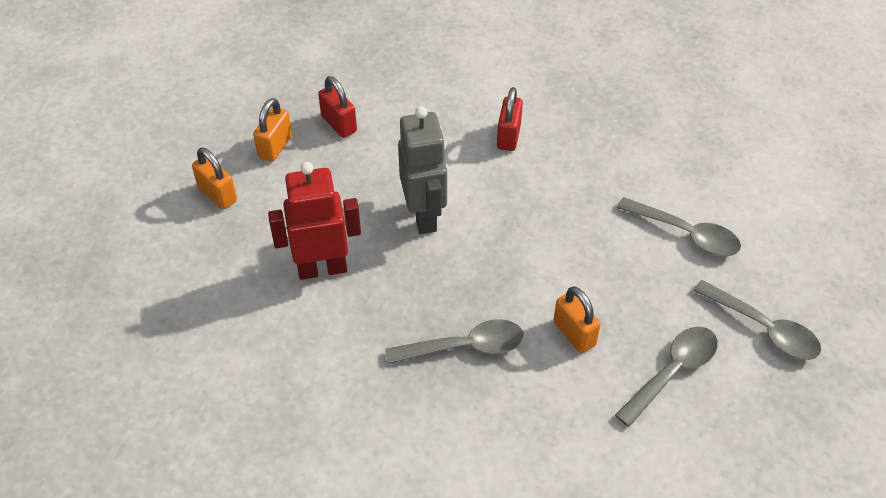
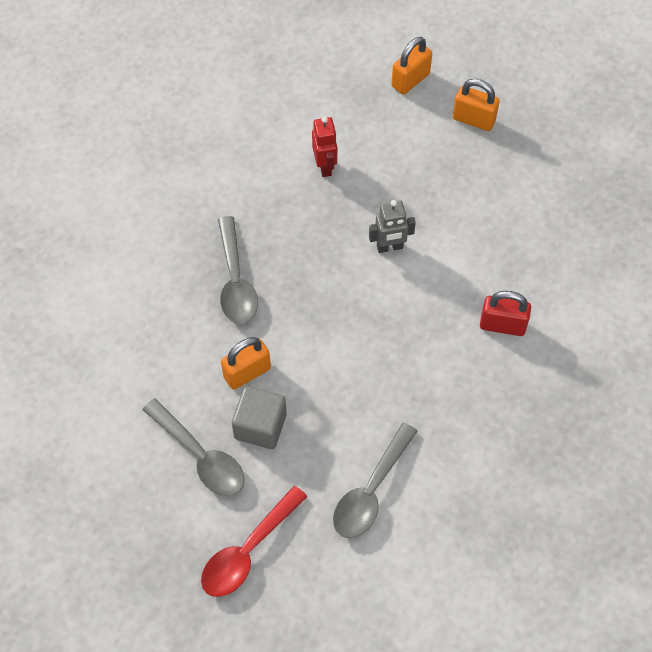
camera: 90 degrees right, 10 degrees up
red robot [268,162,361,280] -> red robot [312,117,337,177], size x0.56
red padlock [318,76,357,138] -> none
grey robot [398,106,447,234] -> grey robot [369,200,416,253], size x0.56
grey spoon [693,280,821,360] -> red spoon [201,486,307,597]
none -> grey cube [232,386,287,449]

